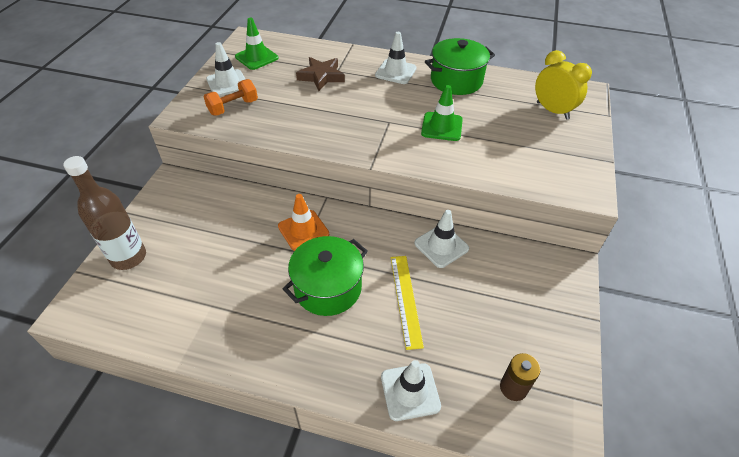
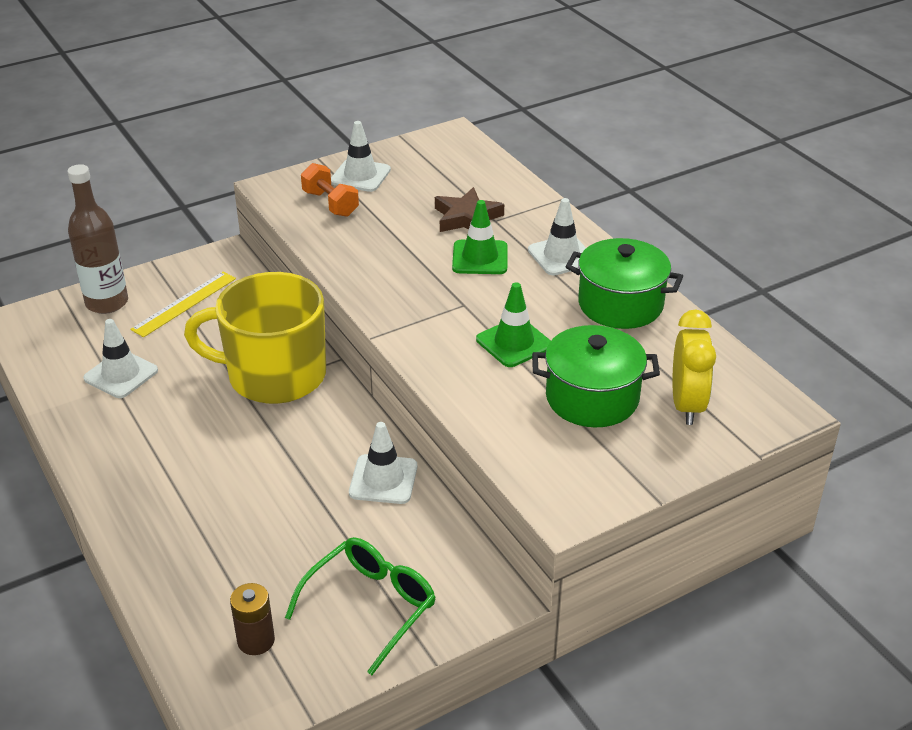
camera: 45 degrees right, 10 degrees down
orange dumbbell [204,79,258,116] -> orange dumbbell turned 45 degrees clockwise [301,163,359,217]
green traffic cone [235,18,279,70] -> green traffic cone moved to [452,200,508,274]
orange traffic cone [278,194,329,251] -> yellow mug [184,272,326,404]
green pot [283,236,368,316] -> green pot moved to [532,325,660,427]
white traffic cone [381,360,441,421] -> white traffic cone moved to [83,319,158,398]
yellow ruler [391,256,424,350] -> yellow ruler moved to [130,272,236,337]
none -> green glasses [285,537,436,675]

